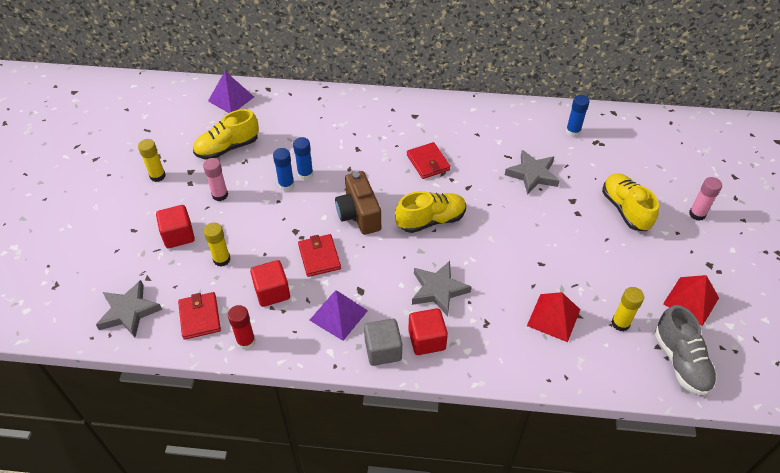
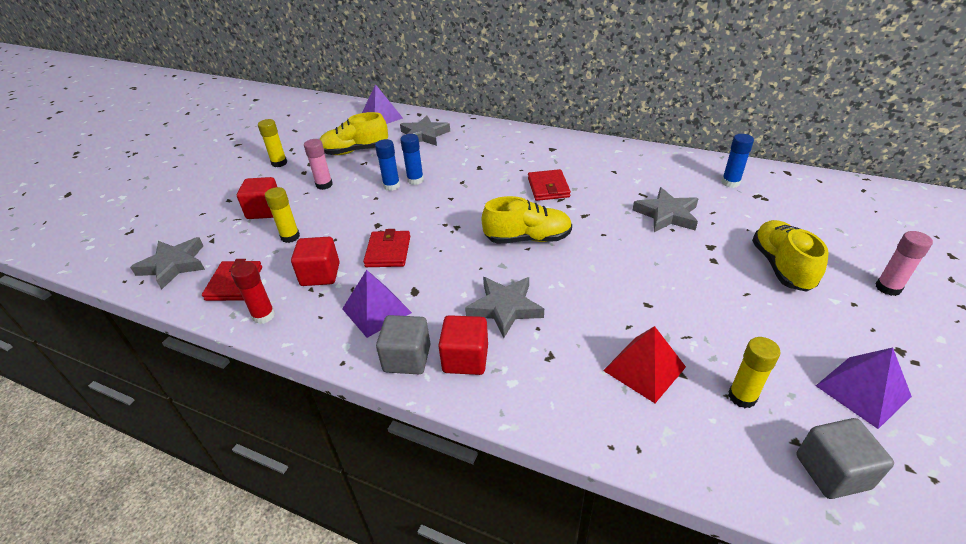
camera: 20 degrees right, 10 degrees down
brown camera [335,171,381,235] -> none
grey shoe [655,305,717,395] -> grey cube [796,418,894,499]
red pyramid [663,275,719,326] -> purple pyramid [816,348,912,429]
none -> grey star [400,115,450,146]

